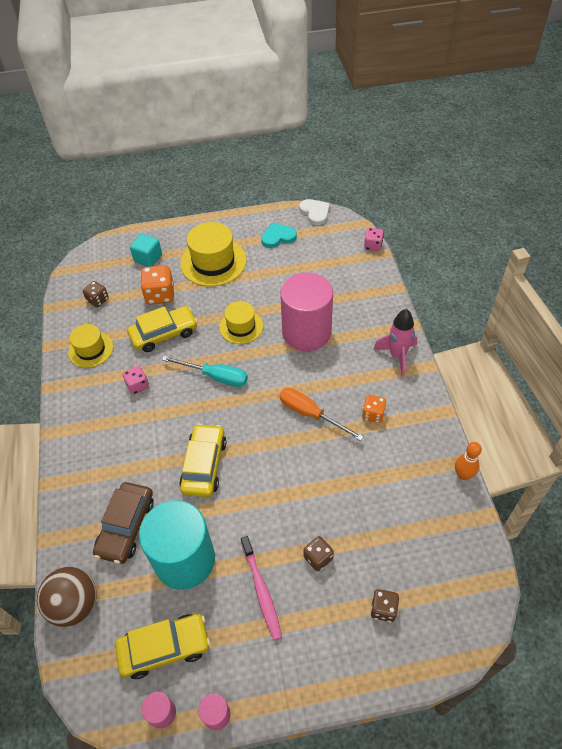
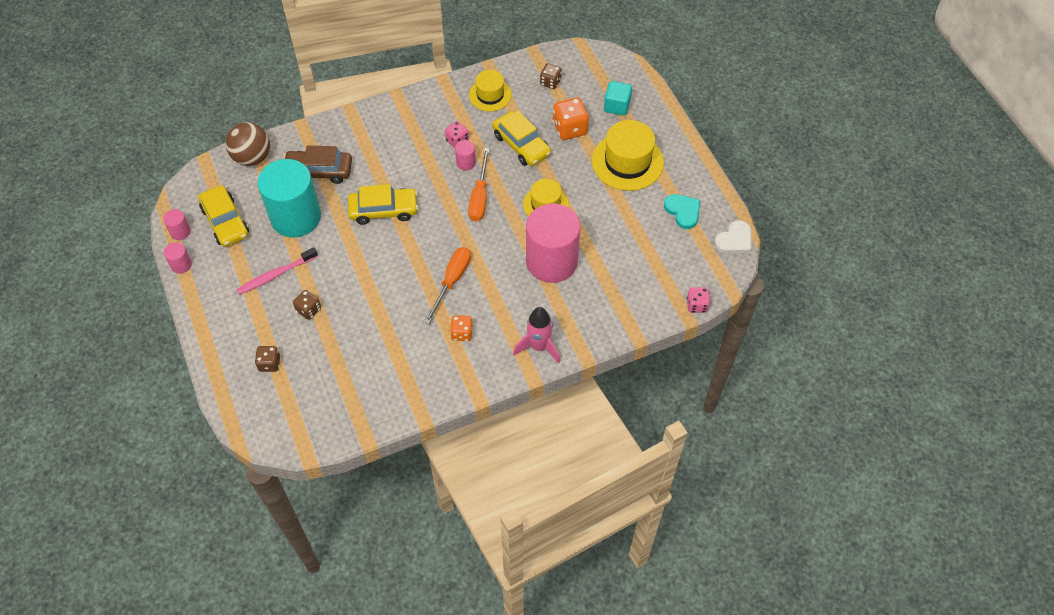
camera: 75 degrees right, 5 degrees up
turquoise screwdriver [162,356,248,387] -> orange screwdriver [468,148,489,221]
orange bowling pin [455,442,482,480] -> none
none -> pink cylinder [455,140,476,170]

